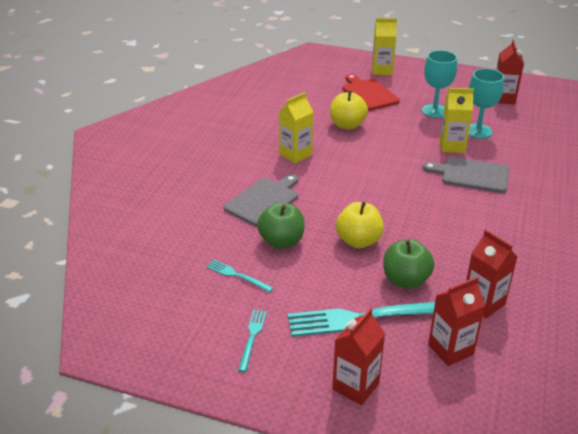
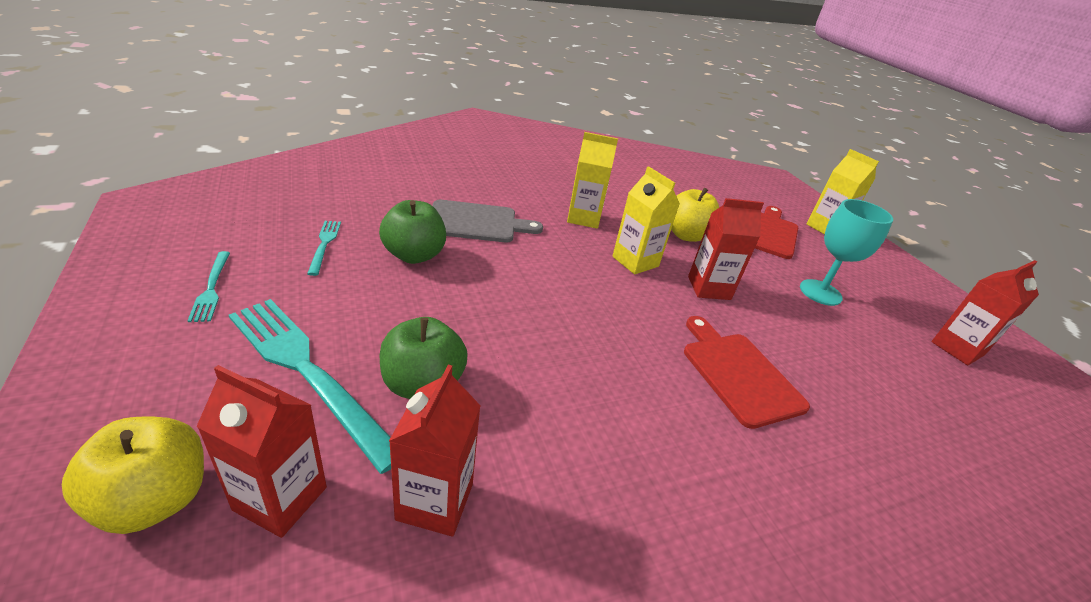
camera: 45 degrees right, 0 degrees up
turquoise fork [238,310,267,372] -> turquoise fork turned 105 degrees clockwise [188,251,230,322]
red carton [332,308,385,405] -> red carton moved to [688,198,764,300]
yellow apple [336,202,384,248] -> yellow apple moved to [62,416,204,534]
grey cutting board [423,157,509,193] -> red cutting board [684,316,810,429]
yellow carton [439,88,474,153] -> yellow carton moved to [612,166,680,274]
turquoise goblet [468,68,504,139] -> none

